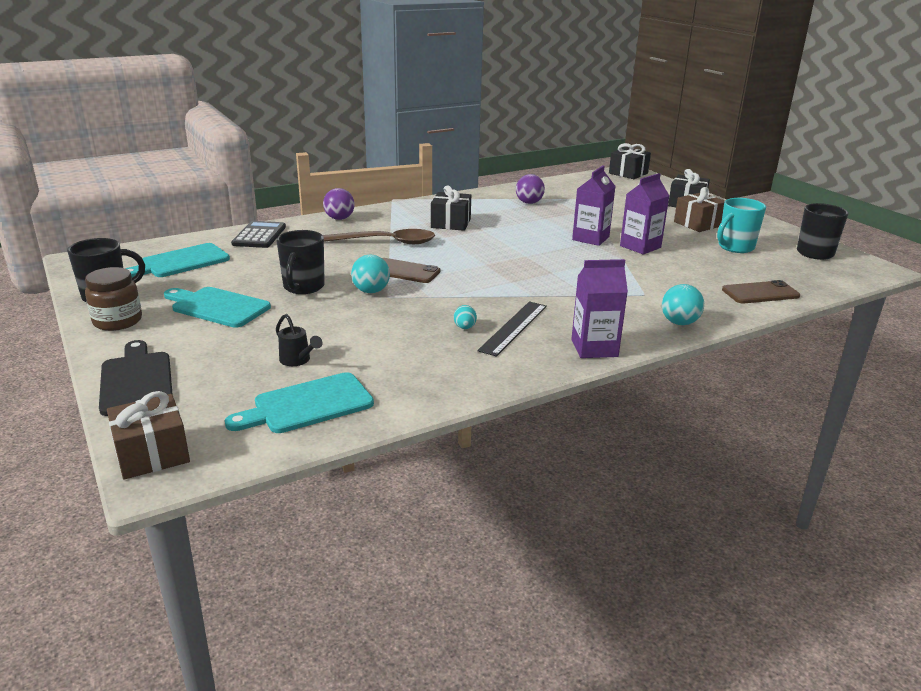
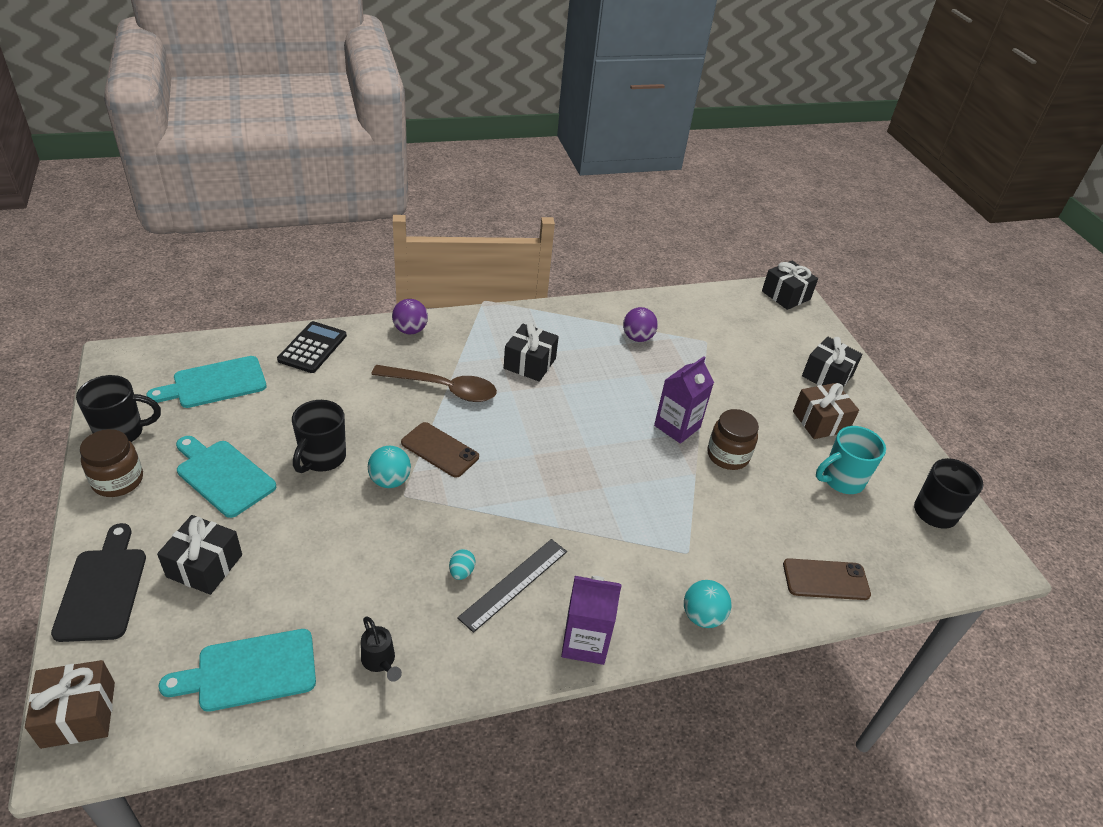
camera: 10 degrees right, 15 degrees up
black watering can [276,314,323,366] -> black watering can moved to [361,616,402,682]
purple carton [620,173,669,255] -> brown jar [707,409,759,470]
none -> black gift [157,515,242,595]

